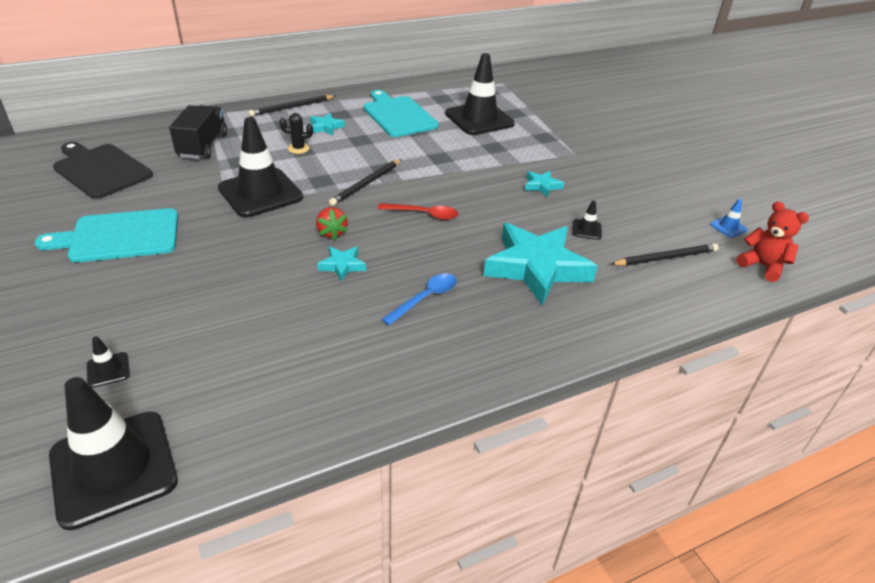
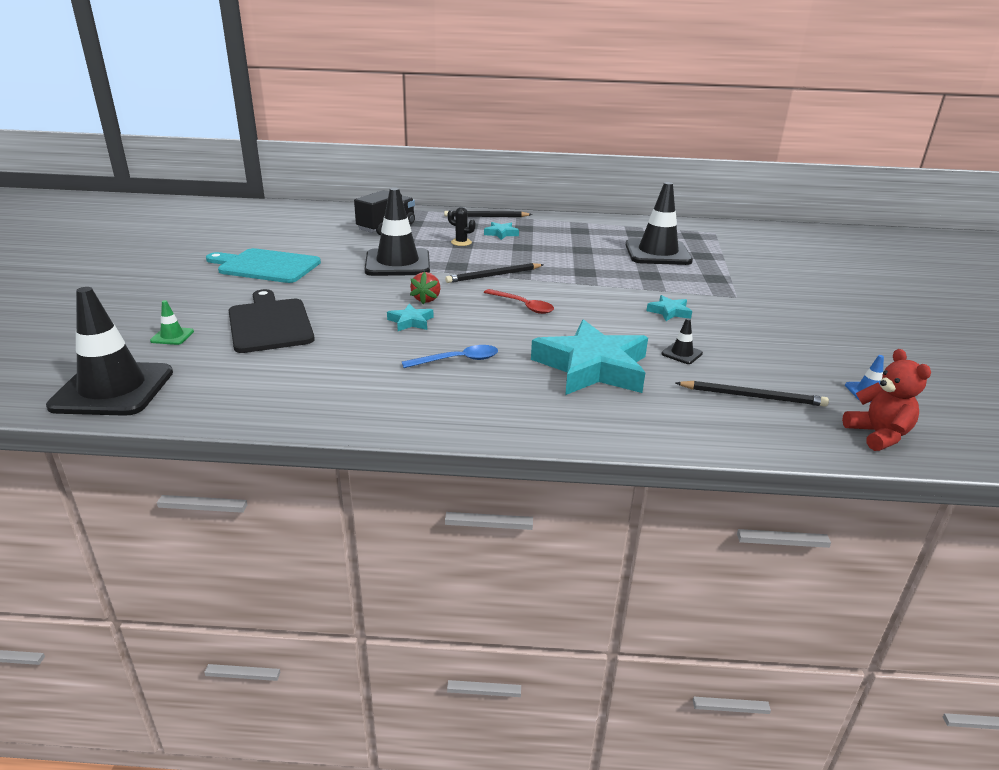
camera: 30 degrees right, 10 degrees down
black cutting board [53,142,153,199] -> black cutting board moved to [229,289,315,353]
black traffic cone [87,336,130,388] -> green traffic cone [150,300,194,345]
turquoise cutting board [363,90,439,137] -> none

